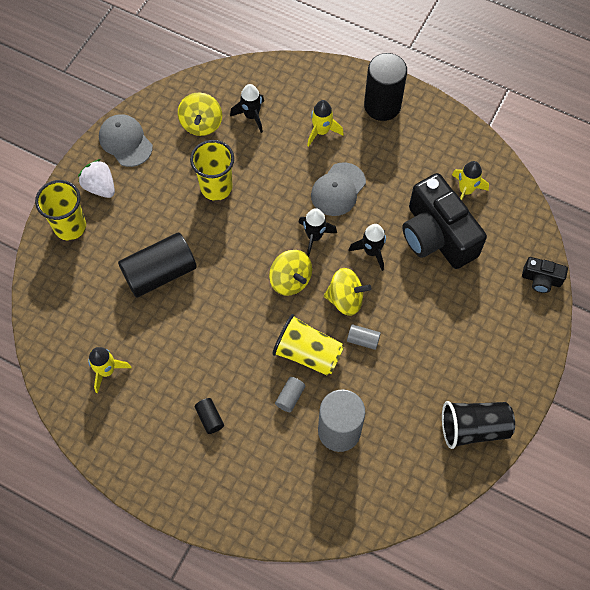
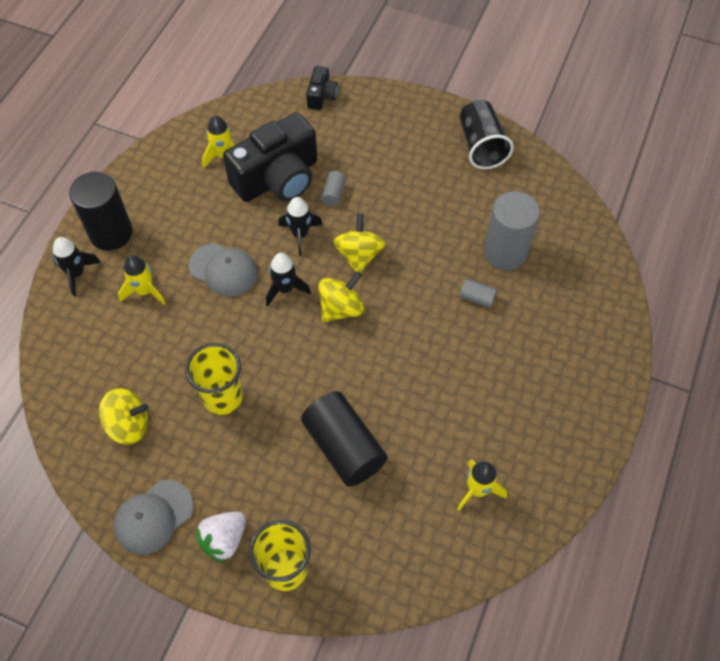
camera: 95 degrees left, 5 degrees down
black cylinder [195,398,224,434] -> none
black rocket [230,84,264,133] -> black rocket moved to [53,237,101,296]
yellow cup [272,314,344,376] -> none
grey cylinder [347,324,381,350] -> grey cylinder moved to [321,171,346,206]

